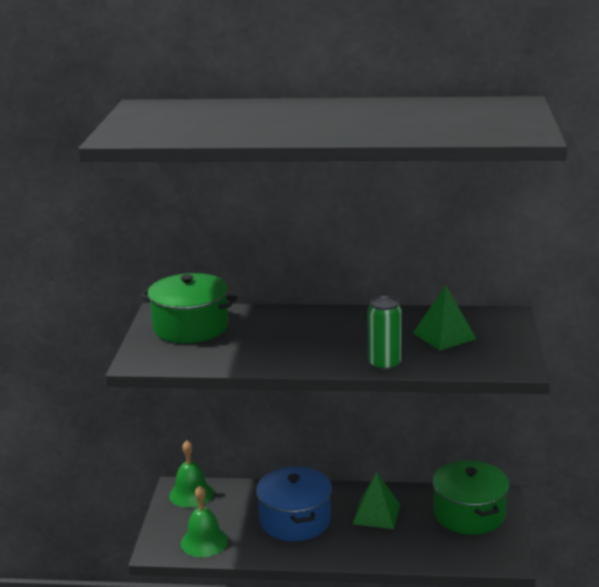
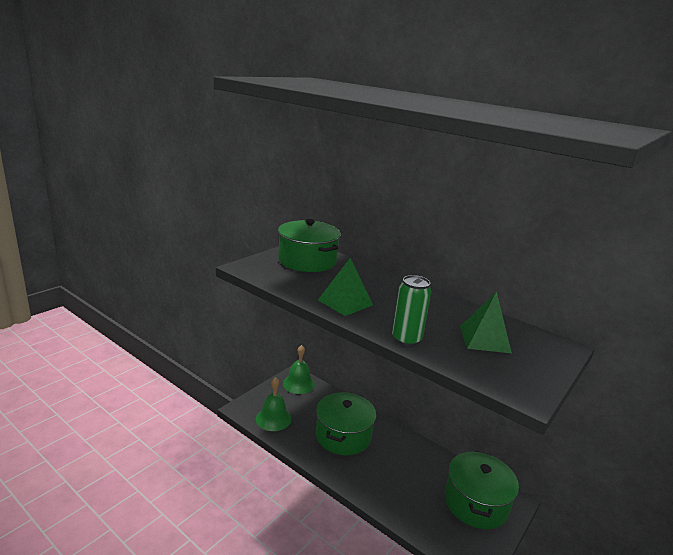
camera: 30 degrees right, 0 degrees up
blue pot [256,467,332,541] -> green pot [316,392,376,455]
green pyramid [353,472,400,529] -> green pyramid moved to [318,258,373,316]

